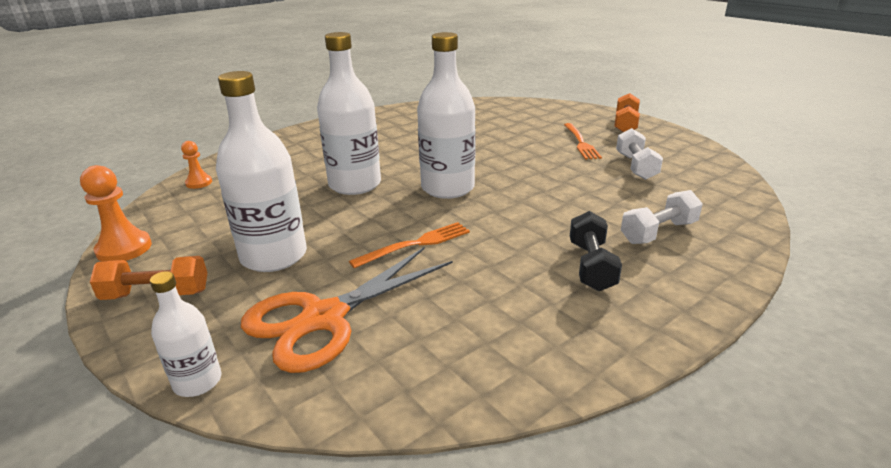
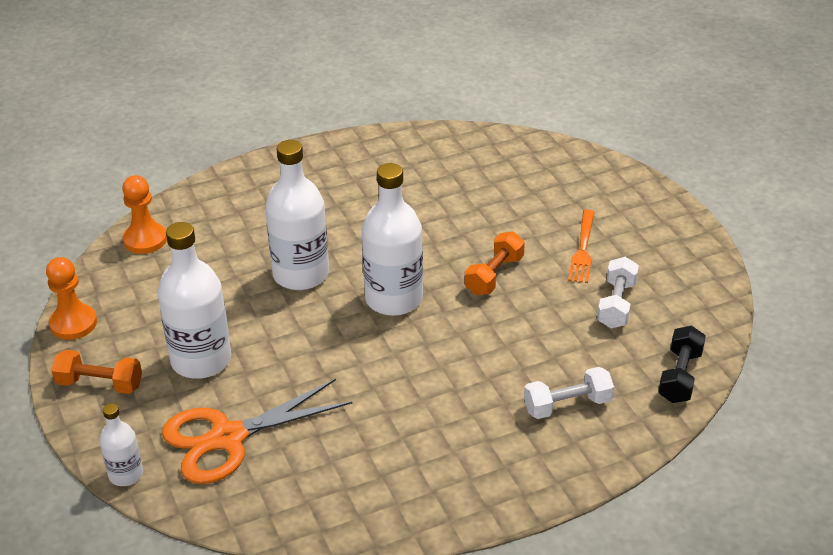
camera: 15 degrees right, 10 degrees up
orange pawn [181,141,212,189] -> orange pawn [122,175,167,254], size x1.63
orange fork [349,222,470,268] -> none
black dumbbell [570,211,622,291] -> black dumbbell moved to [658,326,706,403]
orange dumbbell [614,93,640,132] -> orange dumbbell moved to [465,231,525,295]

